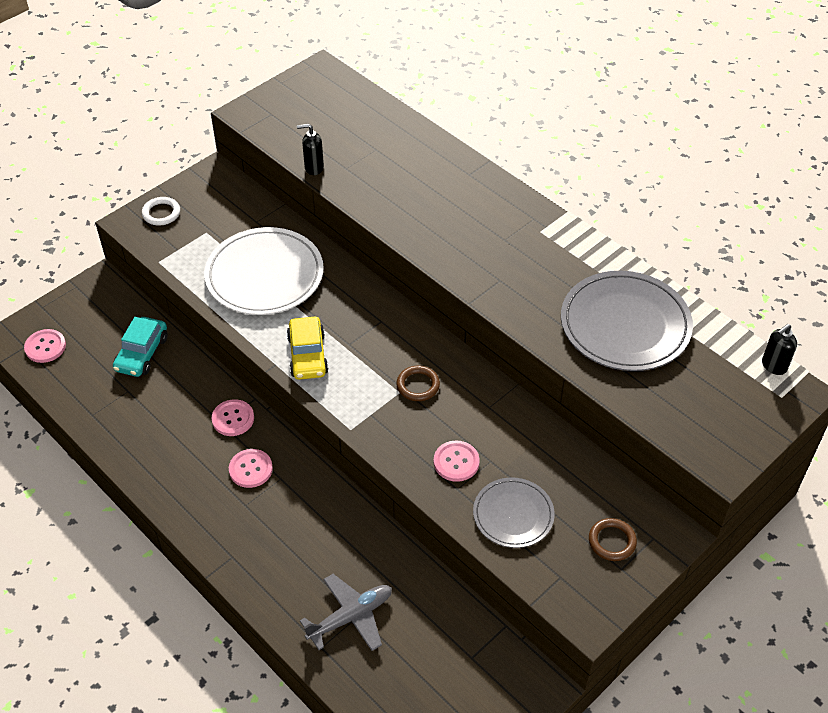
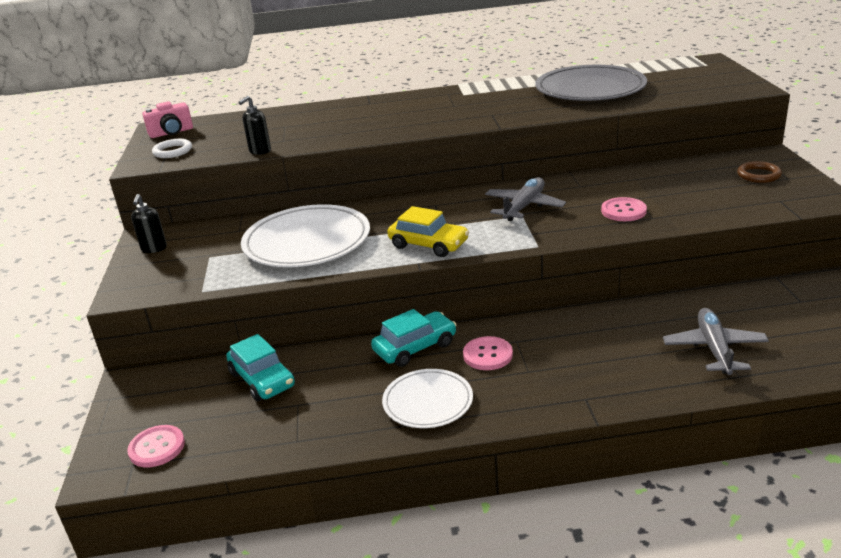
camera: 50 degrees left, 20 degrees down
white ring [142,197,180,226] -> white ring moved to [152,139,192,158]
pink button [212,399,254,436] -> turquoise car [371,309,457,367]
brown ring [396,366,440,401] -> grey plane [485,177,566,221]
grey plate [473,477,555,548] -> none
black soap dispenser [762,324,797,375] -> black soap dispenser moved to [131,194,167,253]
none -> pink camera [142,101,193,138]
none -> white plate [382,369,473,428]

